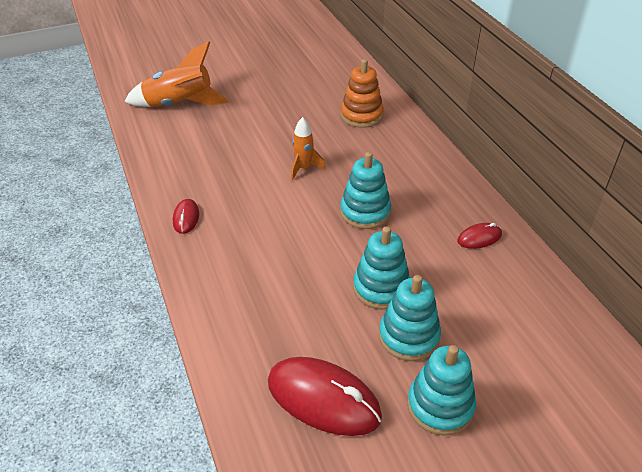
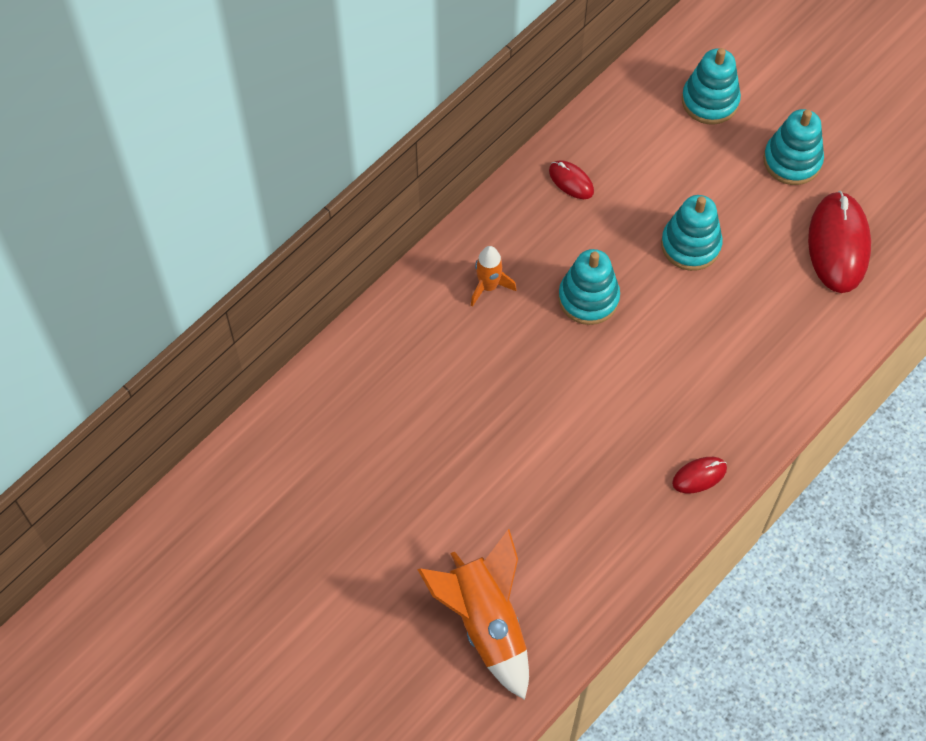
camera: 115 degrees left, 20 degrees up
orange rocket [291,117,325,180] -> orange rocket moved to [471,246,517,307]
orange stacking toy [341,59,384,128] -> none
turquoise stacking toy [379,275,441,361] -> turquoise stacking toy moved to [682,48,741,124]

